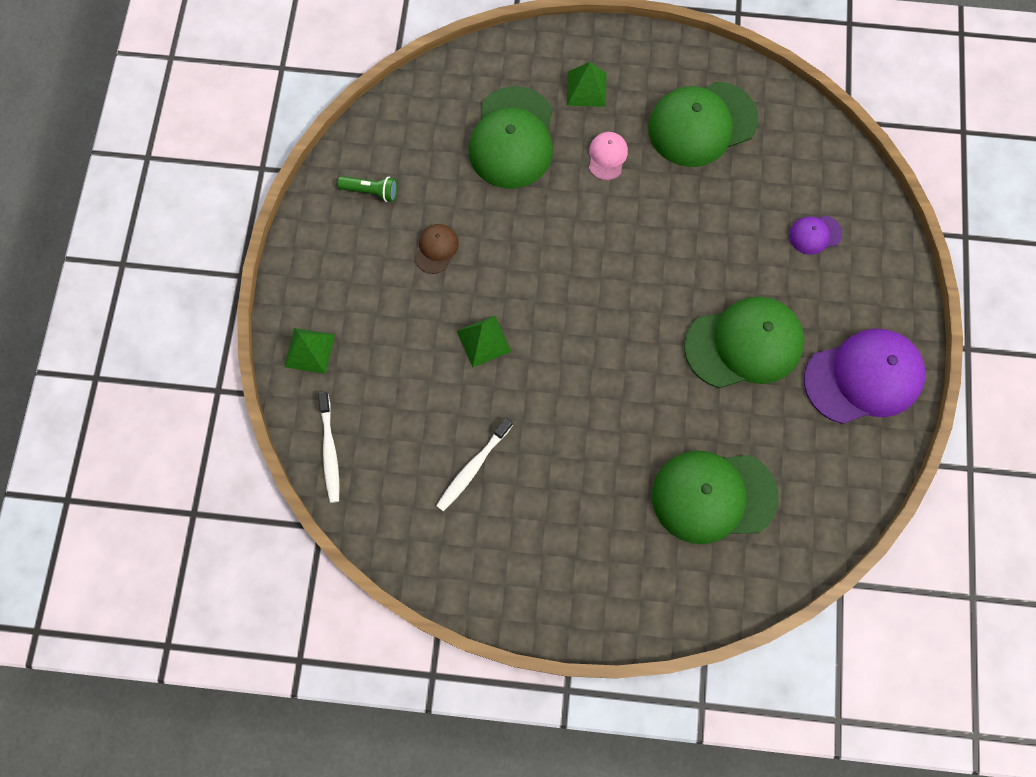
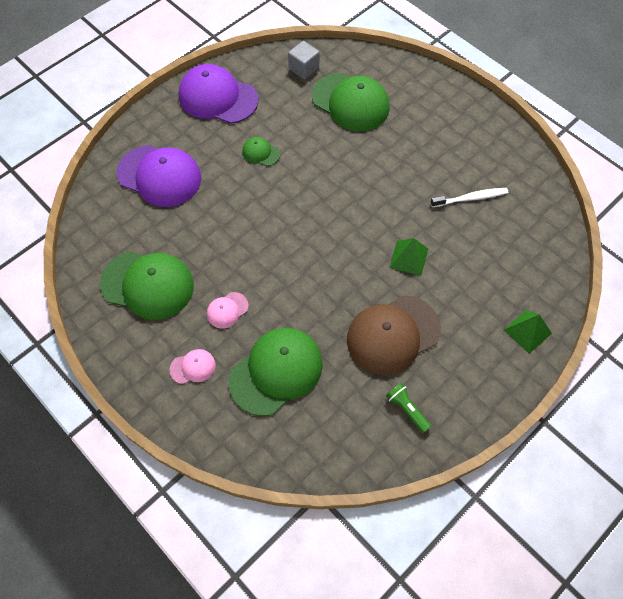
camera: 140 degrees left, 10 degrees down
white toothbrush [318,391,339,503] -> none
brown cap [415,224,459,274] -> brown cap [347,295,441,375], size x2.18
green pyramid [567,62,606,107] -> pink cap [170,349,216,384]
green cap [684,297,804,388] -> green cap [242,137,280,166], size x0.46
purple cap [789,216,842,255] -> purple cap [116,145,201,207], size x2.18
none -> grey cube [288,41,320,79]

